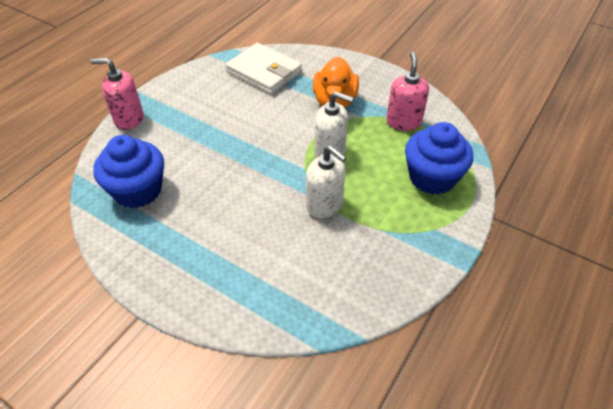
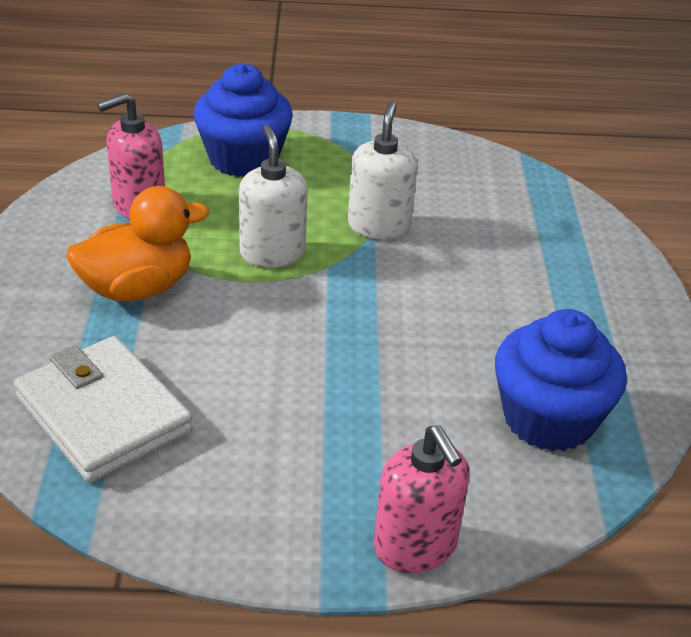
camera: 125 degrees left, 10 degrees down
white wallet [225,43,302,95] -> white wallet turned 45 degrees counterclockwise [14,336,193,483]

